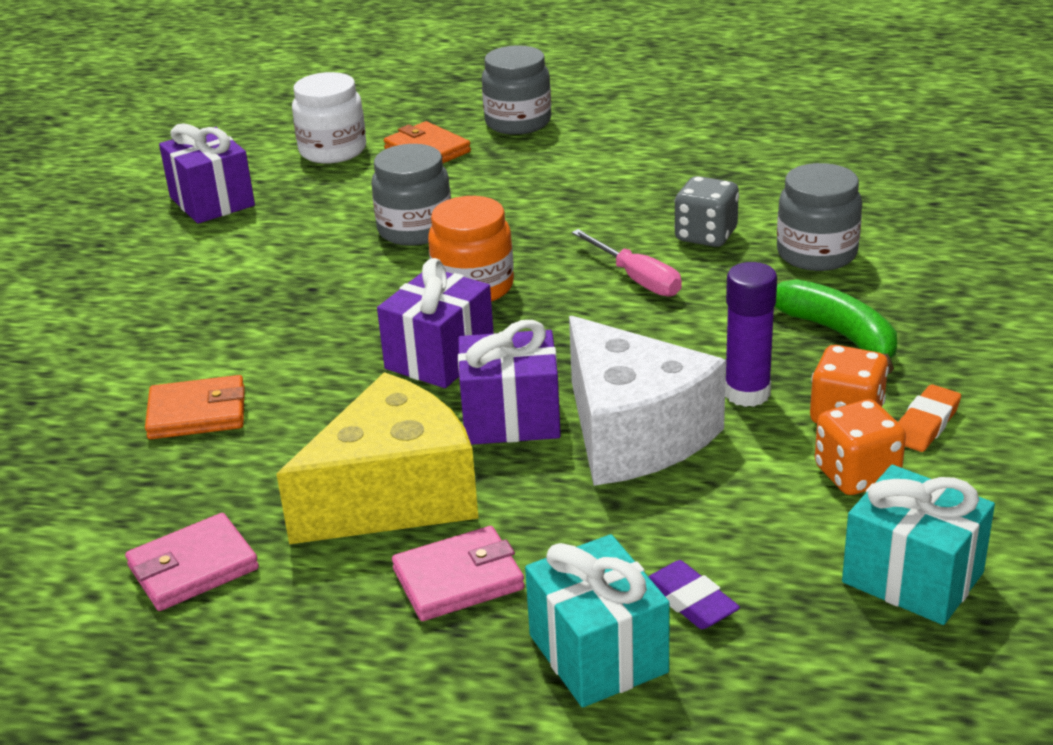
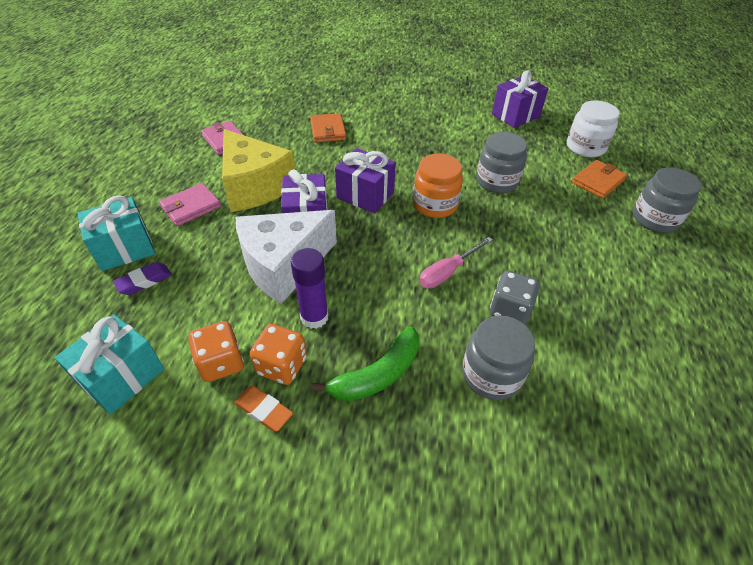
camera: 85 degrees right, 15 degrees up
pink wallet [392,526,525,621] -> pink wallet turned 75 degrees clockwise [159,183,221,226]

